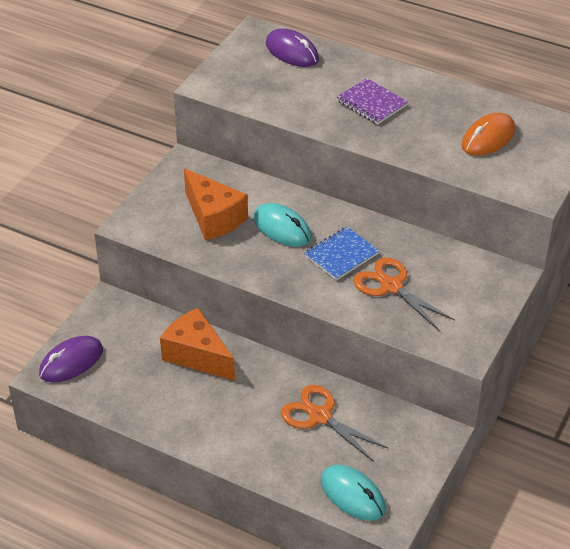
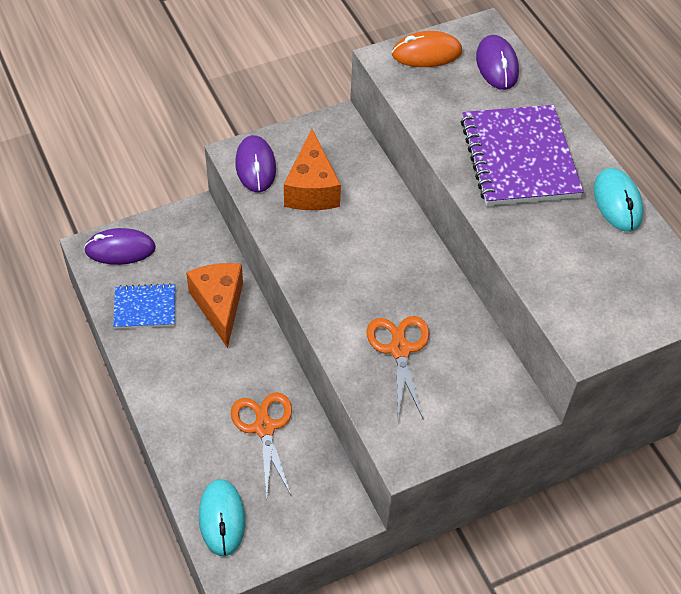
camera: 35 degrees right, 10 degrees up
turquoise mouse [253,203,311,247] -> turquoise mouse moved to [594,168,644,232]
blue notebook [304,227,379,280] -> blue notebook moved to [113,283,175,329]
purple notebook [336,78,408,125] -> purple notebook [461,105,583,206], size x1.88
orange mouse [462,113,515,156] -> orange mouse moved to [392,31,462,67]
none -> purple mouse [235,135,276,192]

